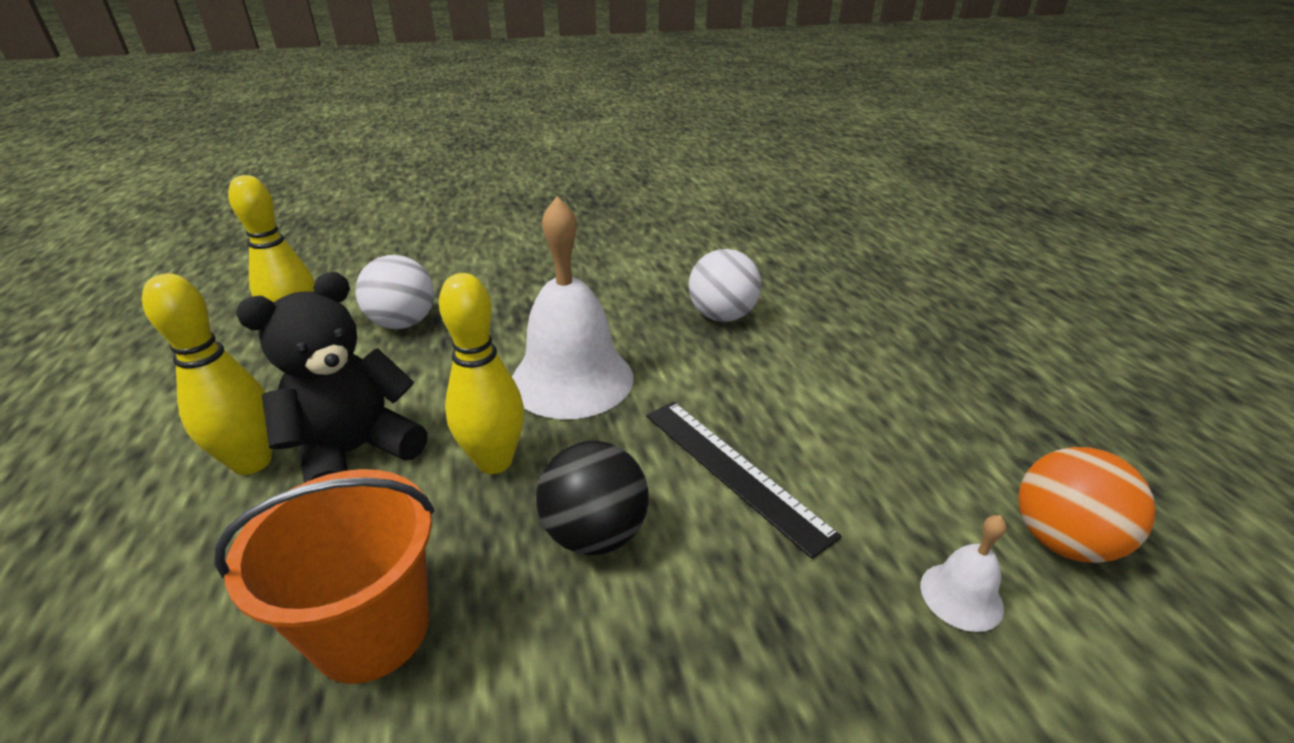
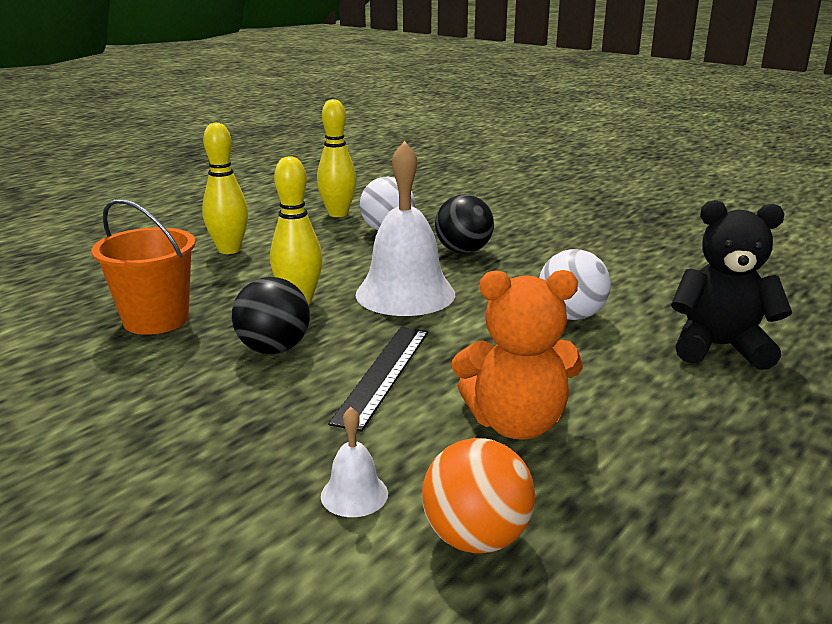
camera: 55 degrees right, 10 degrees down
black teddy bear [236,272,428,483] -> black teddy bear moved to [671,200,792,370]
none -> black ball [435,194,494,254]
none -> orange teddy bear [452,270,583,440]

